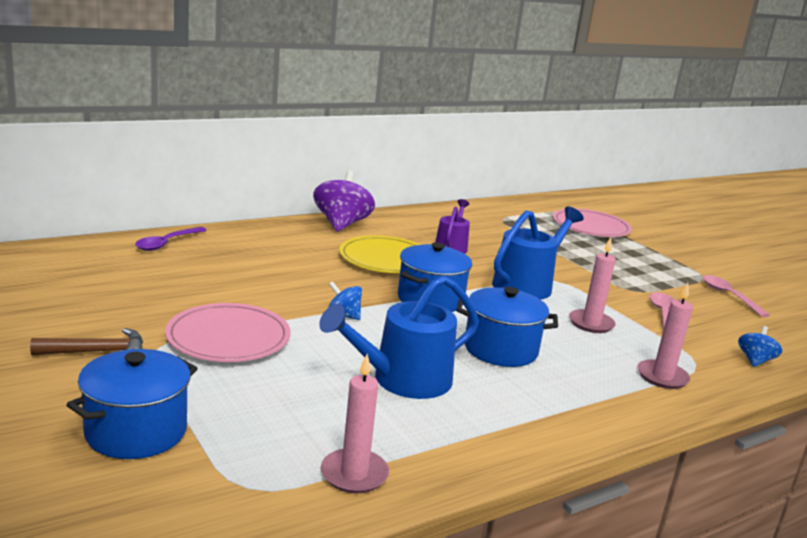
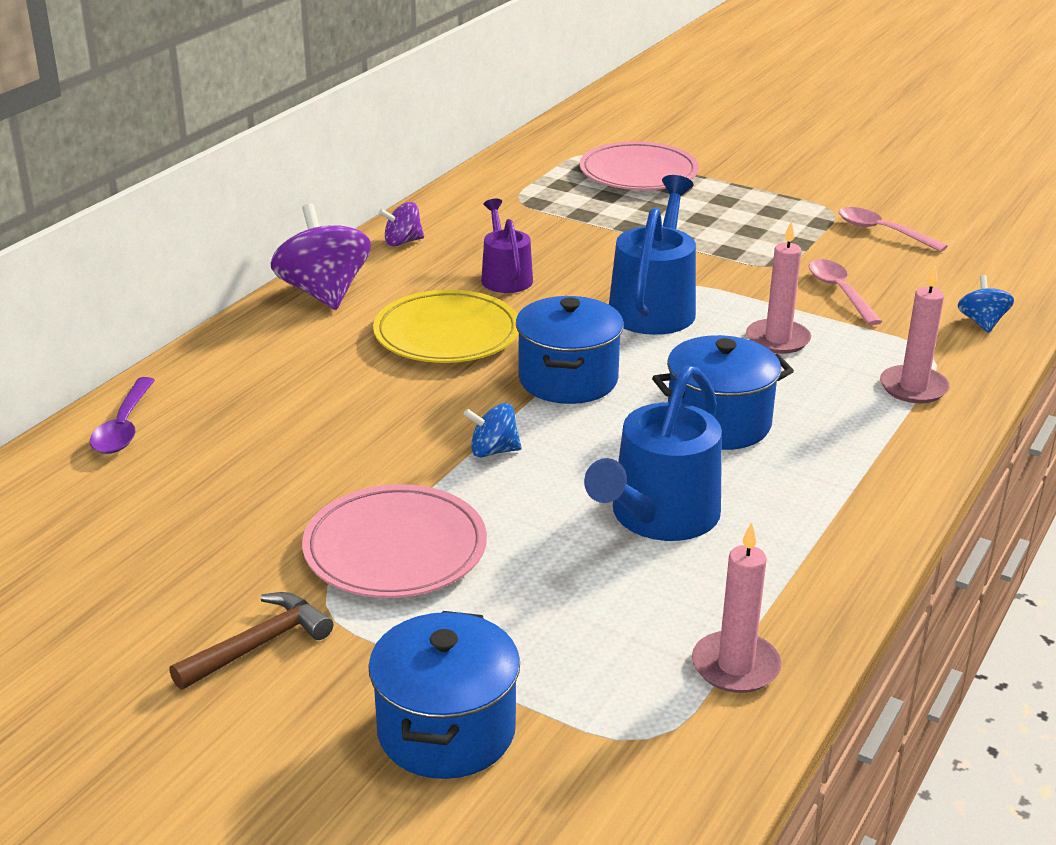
camera: 25 degrees left, 10 degrees up
none -> purple spinning top [379,202,424,246]

